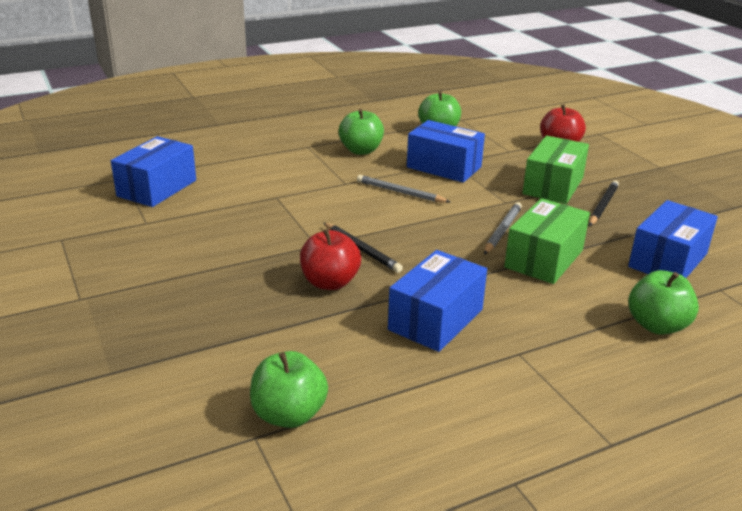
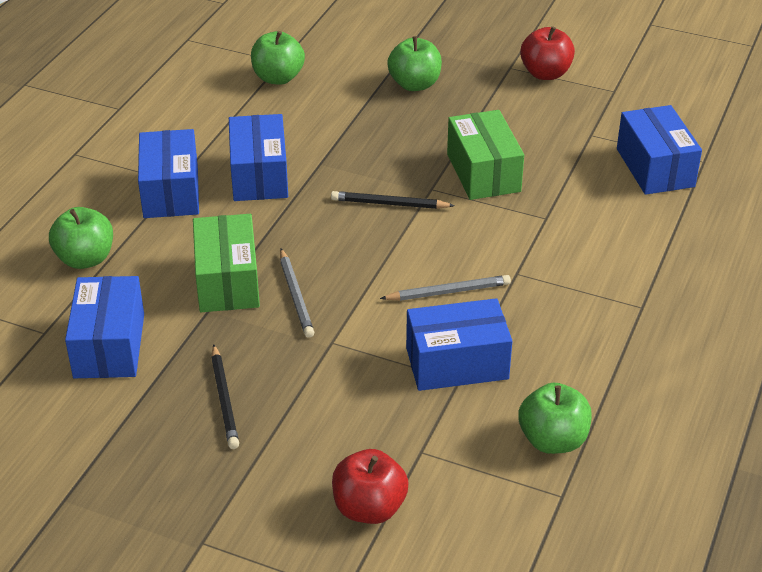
camera: 140 degrees right, 10 degrees up
red apple [300,229,361,290] -> red apple moved to [520,26,575,80]
green apple [339,109,384,155] -> green apple moved to [387,36,442,91]
green box [522,136,589,204] -> green box moved to [447,110,524,200]
none -> blue box [138,129,199,218]

